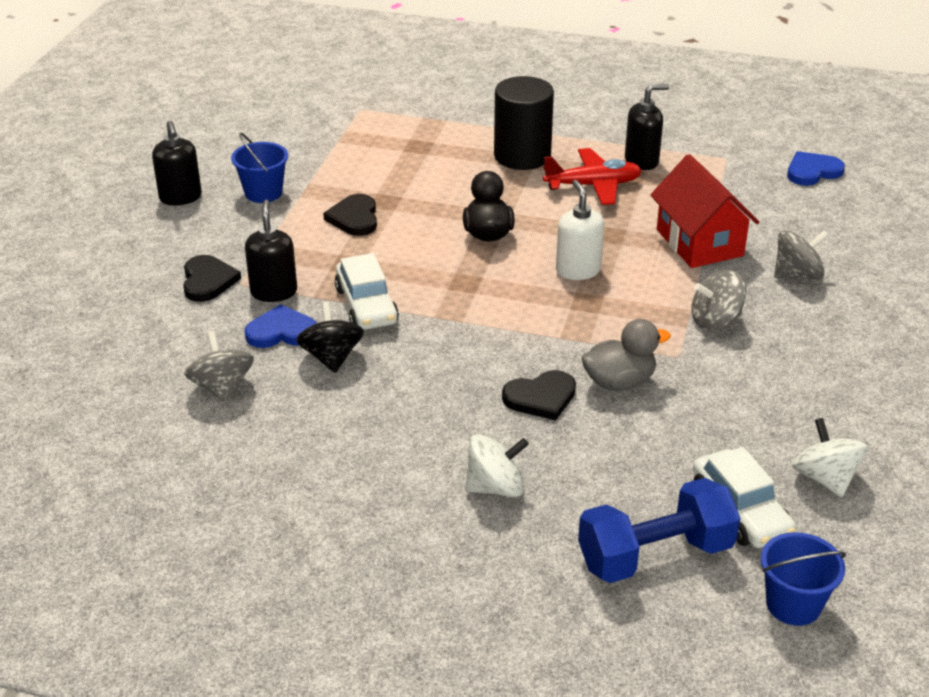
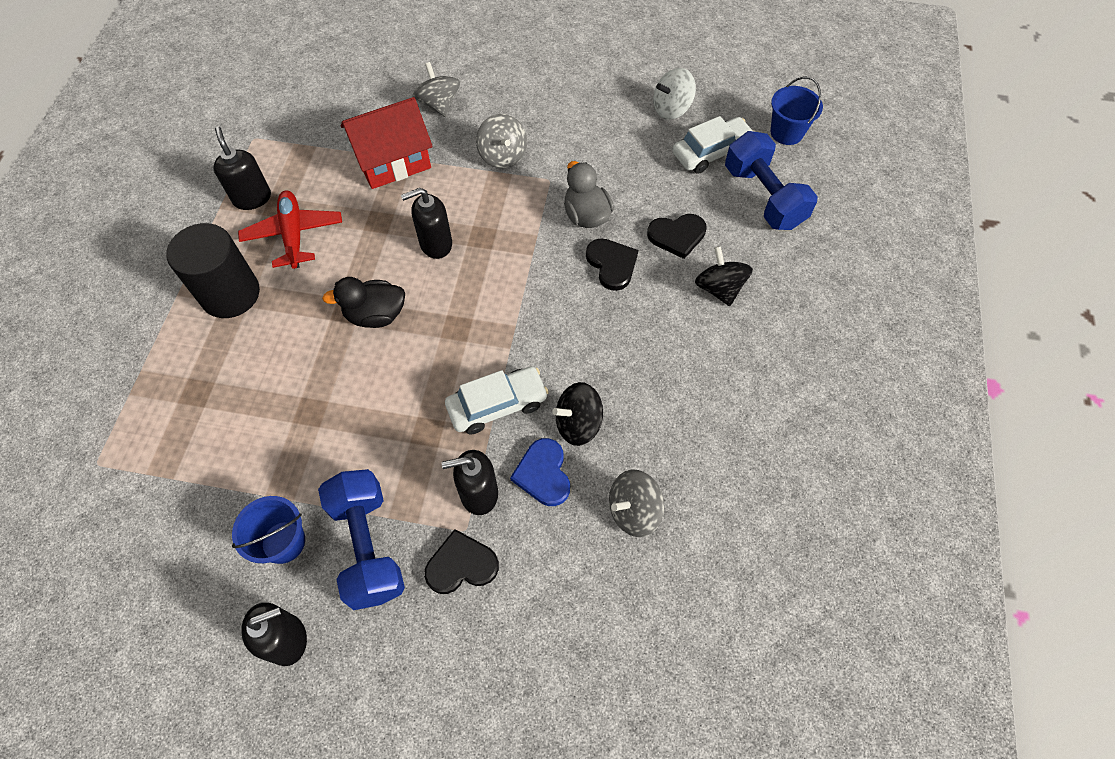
camera: 95 degrees left, 25 degrees up
black heart [323,194,377,236] -> black heart moved to [647,214,707,259]
white spinning top [465,434,529,497] -> black spinning top [695,246,753,306]
white soap dispenser [556,180,604,280] -> black soap dispenser [401,188,452,259]
blue heart [787,151,845,186] -> none
none -> blue dumbbell [318,469,405,610]

